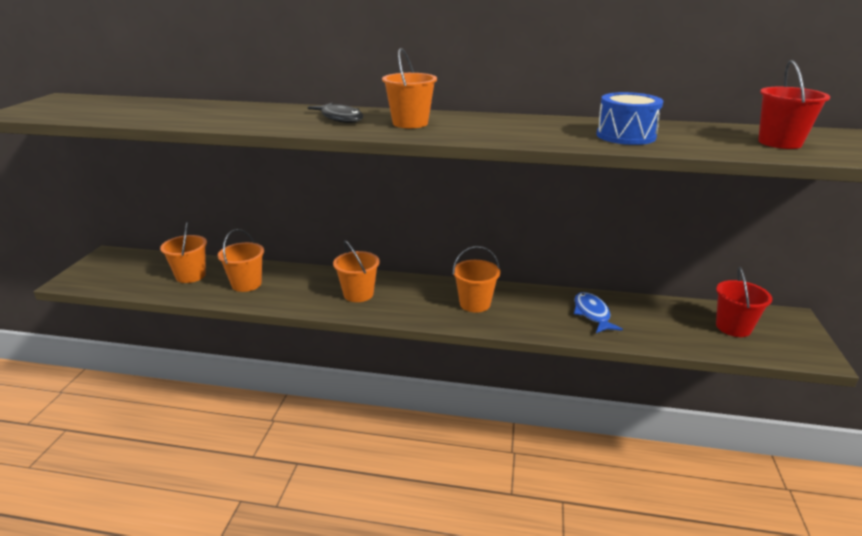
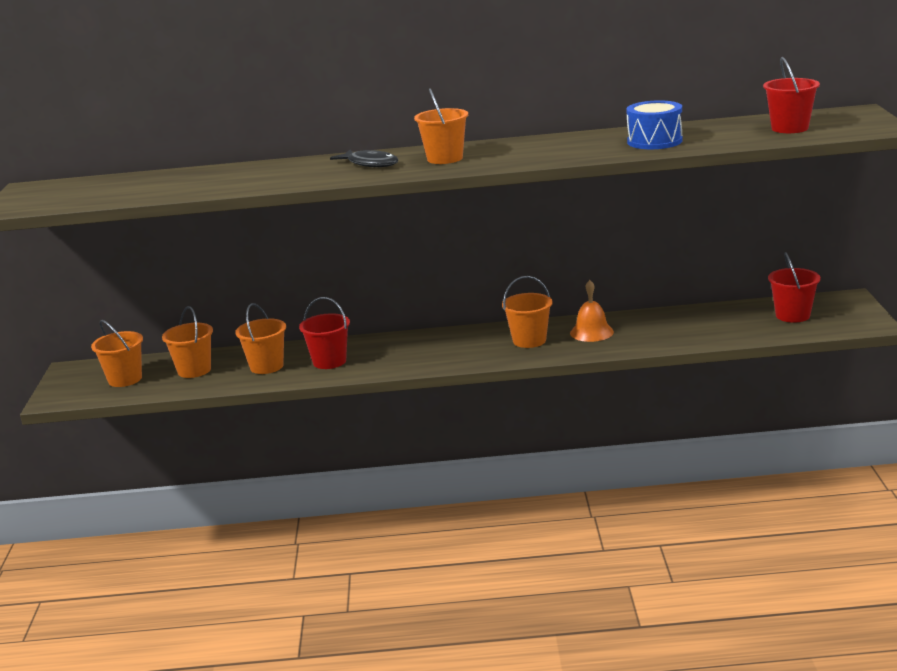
camera: 10 degrees left, 5 degrees down
orange bucket [333,240,380,302] -> orange bucket moved to [91,320,143,387]
blue fish [574,292,623,333] -> none
none -> red bucket [299,297,350,369]
none -> orange bell [570,280,614,342]

